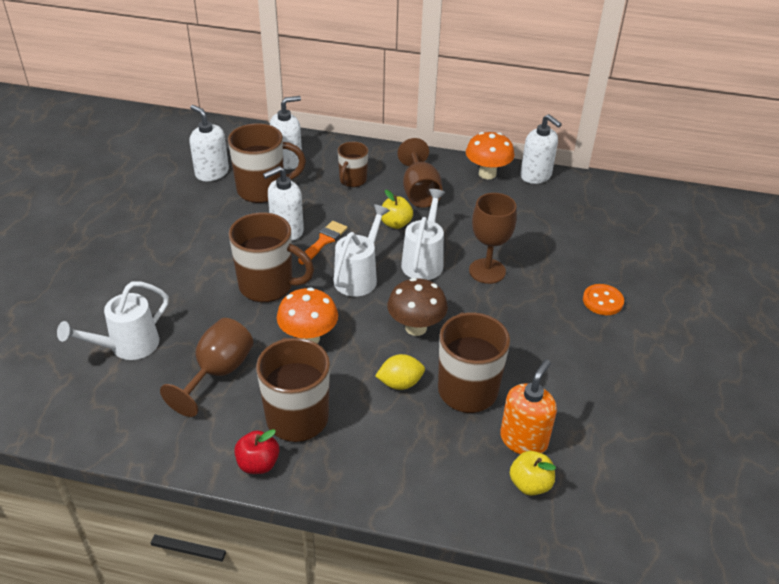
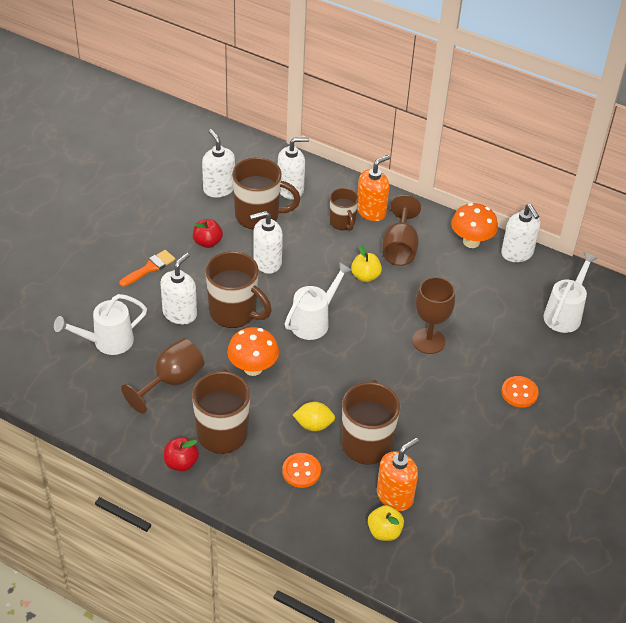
camera: 15 degrees right, 5 degrees up
orange brush [298,221,347,265] -> orange brush moved to [119,250,175,287]
brown mug [338,142,368,187] -> brown mug turned 60 degrees counterclockwise [330,188,358,231]
brown mushroom [387,278,448,336] -> none
white watering can [401,189,445,280] -> white watering can moved to [543,252,598,333]
none -> white soap dispenser [160,253,197,325]
none -> red apple [193,219,223,248]
none -> orange button [282,453,321,488]
none -> orange soap dispenser [357,155,390,221]

